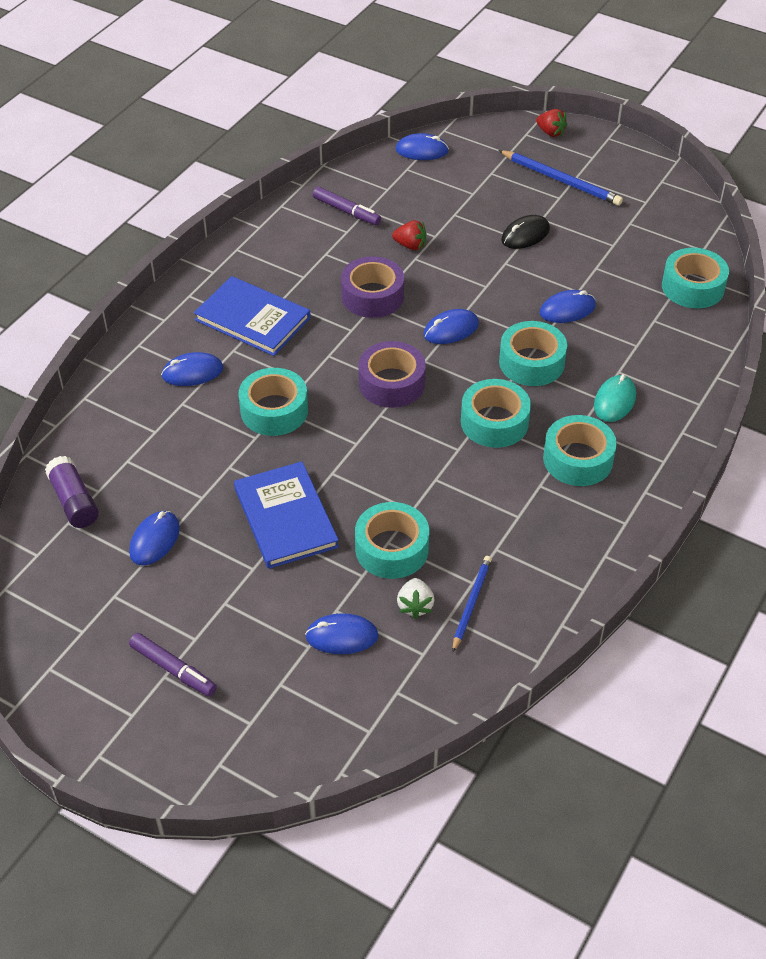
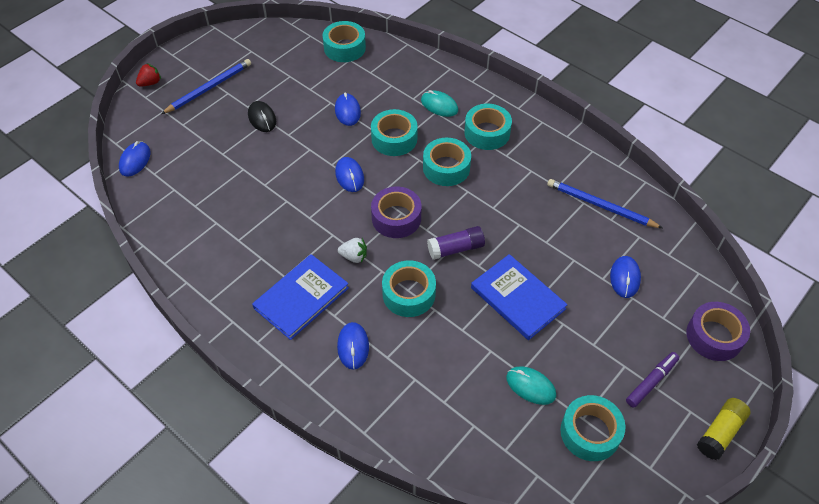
camera: 80 degrees left, 5 degrees up
purple glue stick [45,456,99,528] -> purple glue stick moved to [427,226,485,260]
blue mouse [129,511,180,566] -> turquoise mouse [506,366,556,405]
blue book [234,461,339,569] -> blue book turned 60 degrees clockwise [471,254,568,340]
purple marker [313,187,381,225] -> none
purple tape [341,256,404,318] -> purple tape moved to [686,302,750,361]
turquoise tape [355,502,429,579] -> turquoise tape moved to [560,395,625,461]
red strawberry [392,220,427,250] -> none
white strawberry [397,578,434,619] -> white strawberry moved to [338,238,367,263]
blue pencil [452,556,492,652] -> blue pencil [547,179,662,228], size x1.54
none -> yellow glue stick [697,398,751,460]

